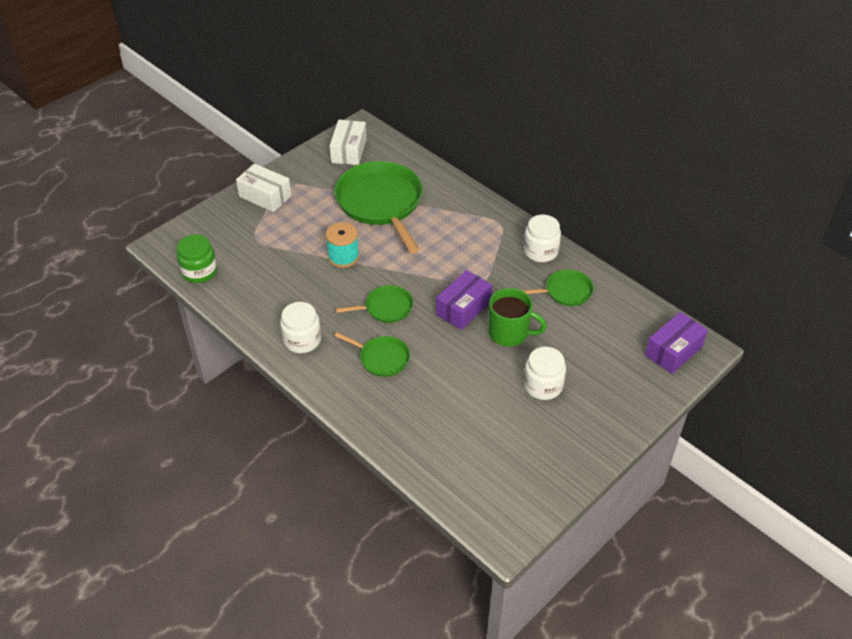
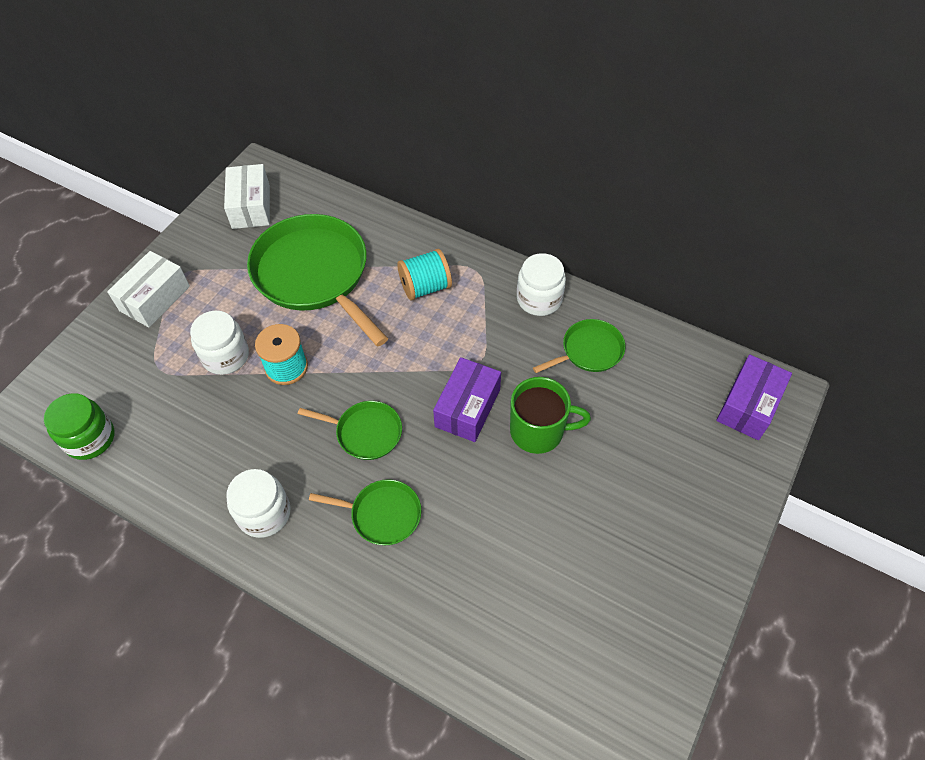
camera: 15 degrees left, 10 degrees up
white box [236,163,291,212] -> white box turned 75 degrees counterclockwise [107,251,190,327]
green pan [336,285,413,323] -> green pan turned 45 degrees clockwise [298,401,402,460]
white jar [523,347,566,400] -> white jar moved to [190,311,249,375]
none -> turquoise spool [397,249,452,301]

